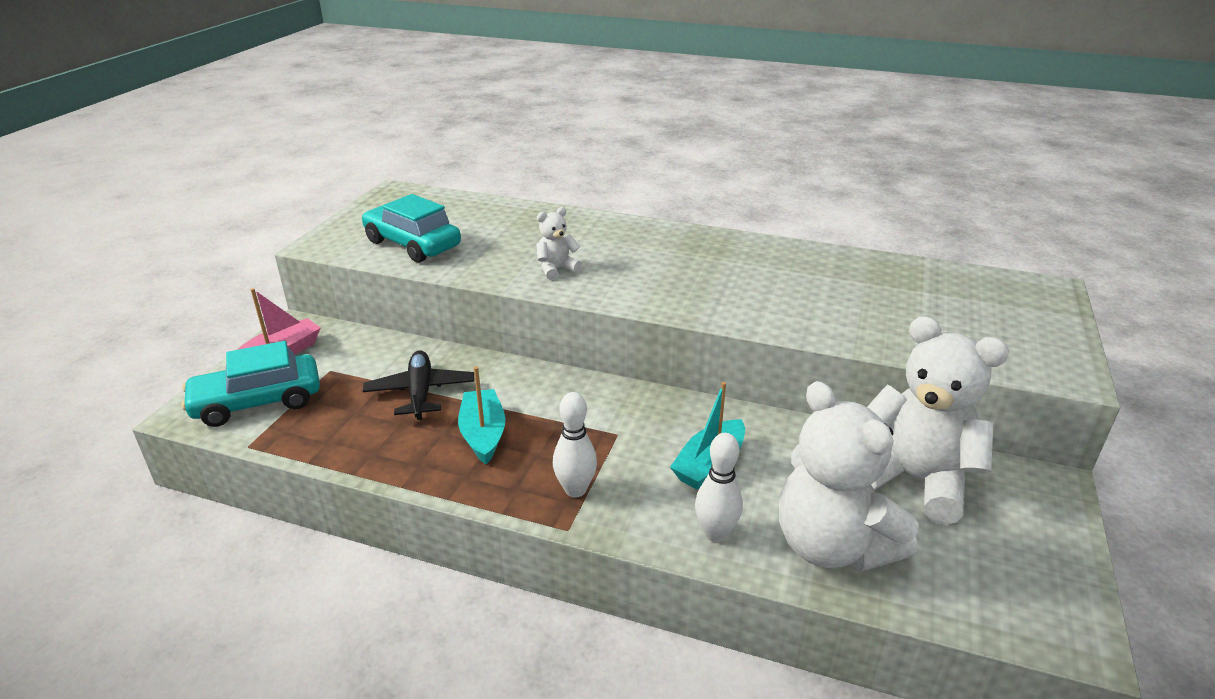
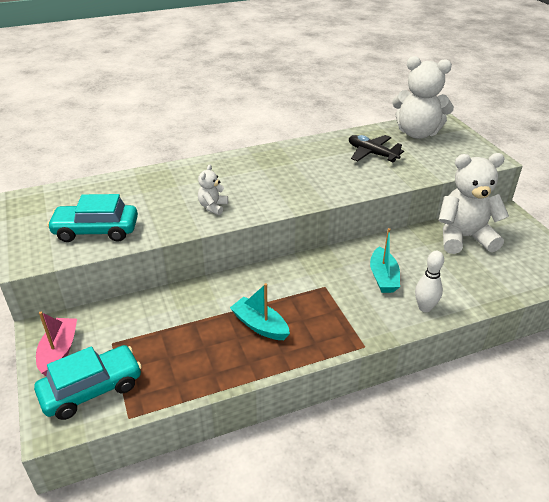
camera: 40 degrees left, 5 degrees up
turquoise car [181,341,320,427] -> turquoise car turned 150 degrees counterclockwise [34,345,142,420]
black plane [363,350,475,420] -> black plane moved to [349,135,404,163]
white bowling pin [553,392,597,497] -> none
white teddy bear [779,381,919,572] -> white teddy bear moved to [392,56,454,139]

